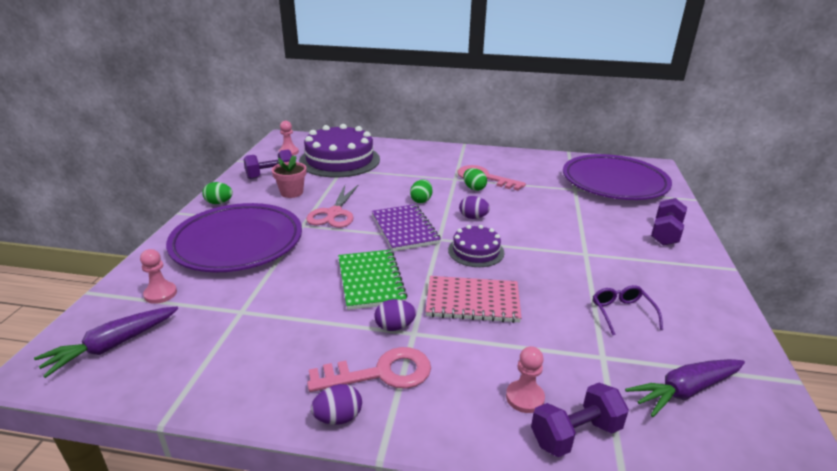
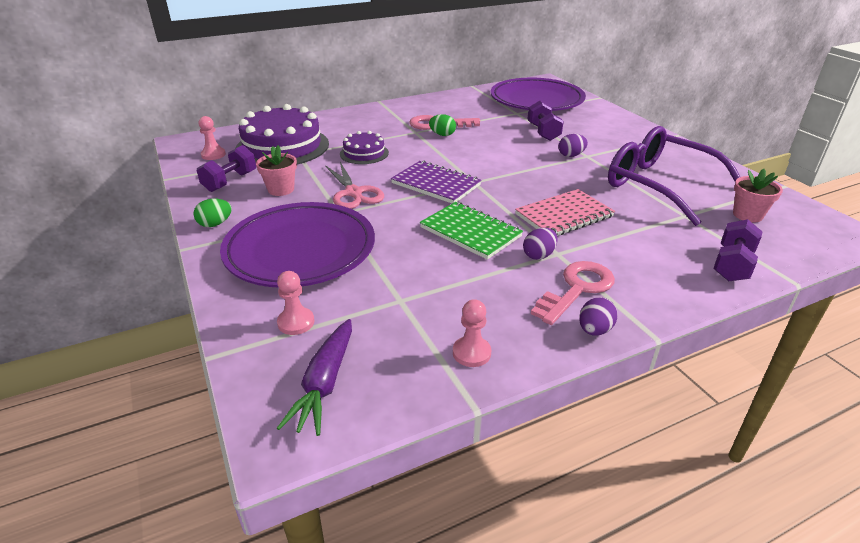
camera: 35 degrees left, 5 degrees up
green egg [410,179,433,203] -> none
purple cake [448,225,504,267] -> purple cake moved to [340,131,389,164]
purple egg [459,196,490,219] -> purple egg moved to [559,134,588,157]
pink pawn [506,346,545,413] -> pink pawn moved to [453,299,491,367]
purple glasses [593,285,663,335] -> purple glasses [608,126,740,226], size x2.45
purple carrot [625,359,745,417] -> pink flower pot [733,169,783,223]
purple dumbbell [651,198,687,245] -> purple dumbbell moved to [527,101,564,141]

